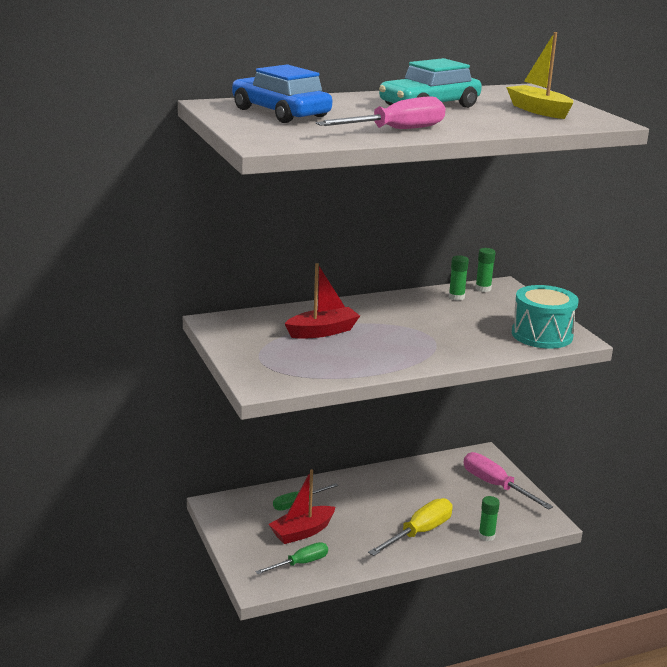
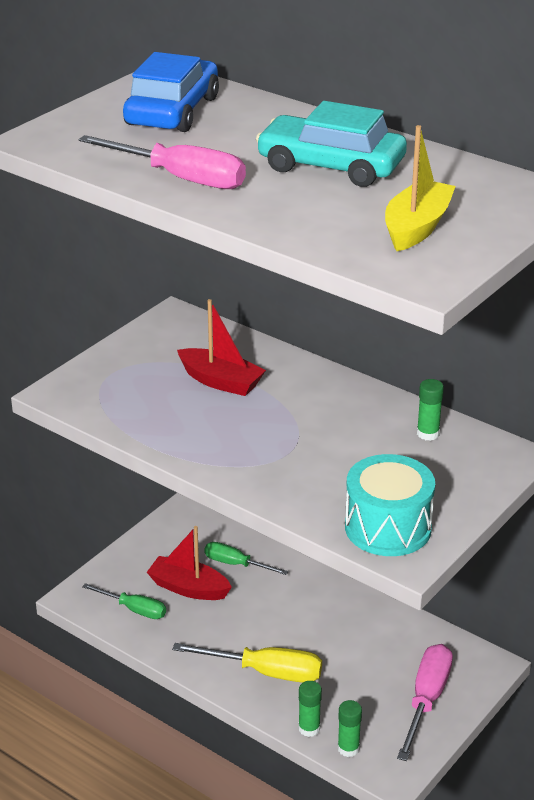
camera: 60 degrees right, 10 degrees up
green glue stick [475,248,496,292] -> green glue stick moved to [337,700,362,757]

